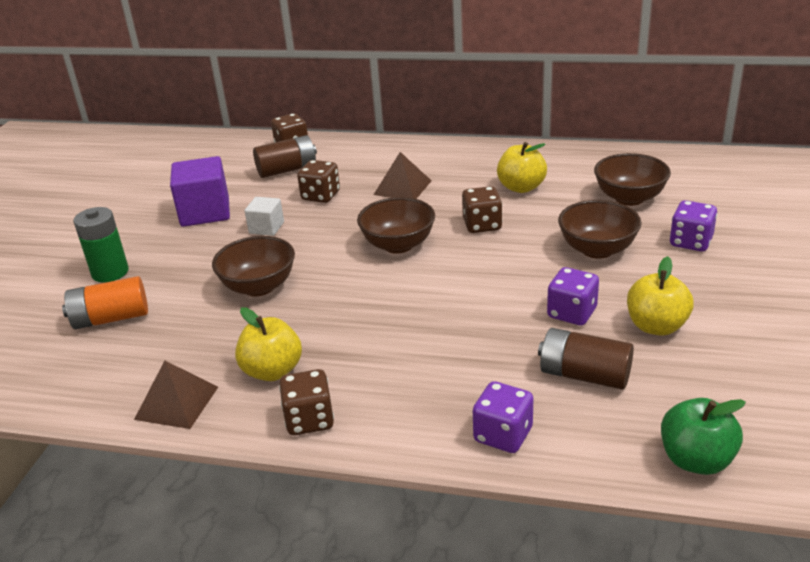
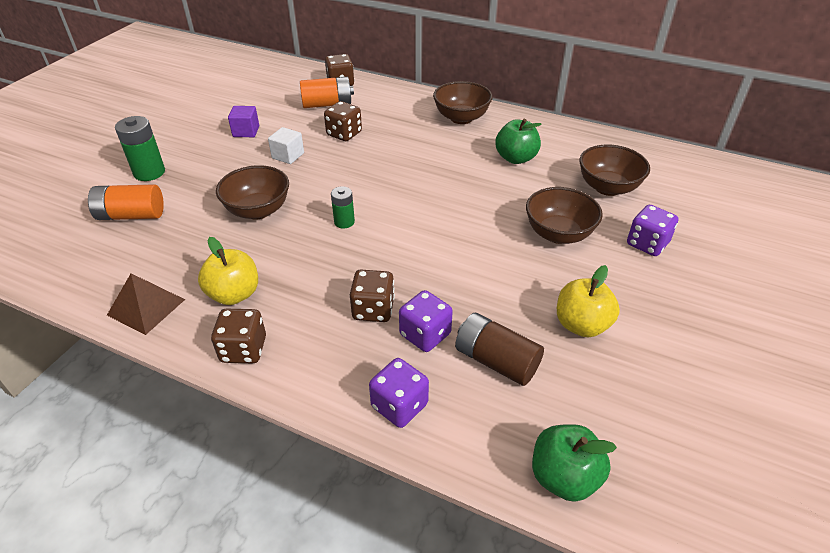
camera: 10 degrees right, 10 degrees up
purple cube [170,156,230,227] -> purple cube [228,106,259,137], size x0.55
brown battery [253,135,317,178] -> orange battery [300,77,354,108]
brown bowl [357,197,435,254] -> brown bowl moved to [433,81,493,124]
brown pyramid [374,152,432,199] -> none
brown dice [462,186,502,233] -> brown dice moved to [350,270,395,322]
yellow apple [497,142,547,193] -> green apple [495,119,542,164]
purple dice [547,267,599,325] -> purple dice moved to [399,290,453,352]
none -> green battery [331,186,355,228]

